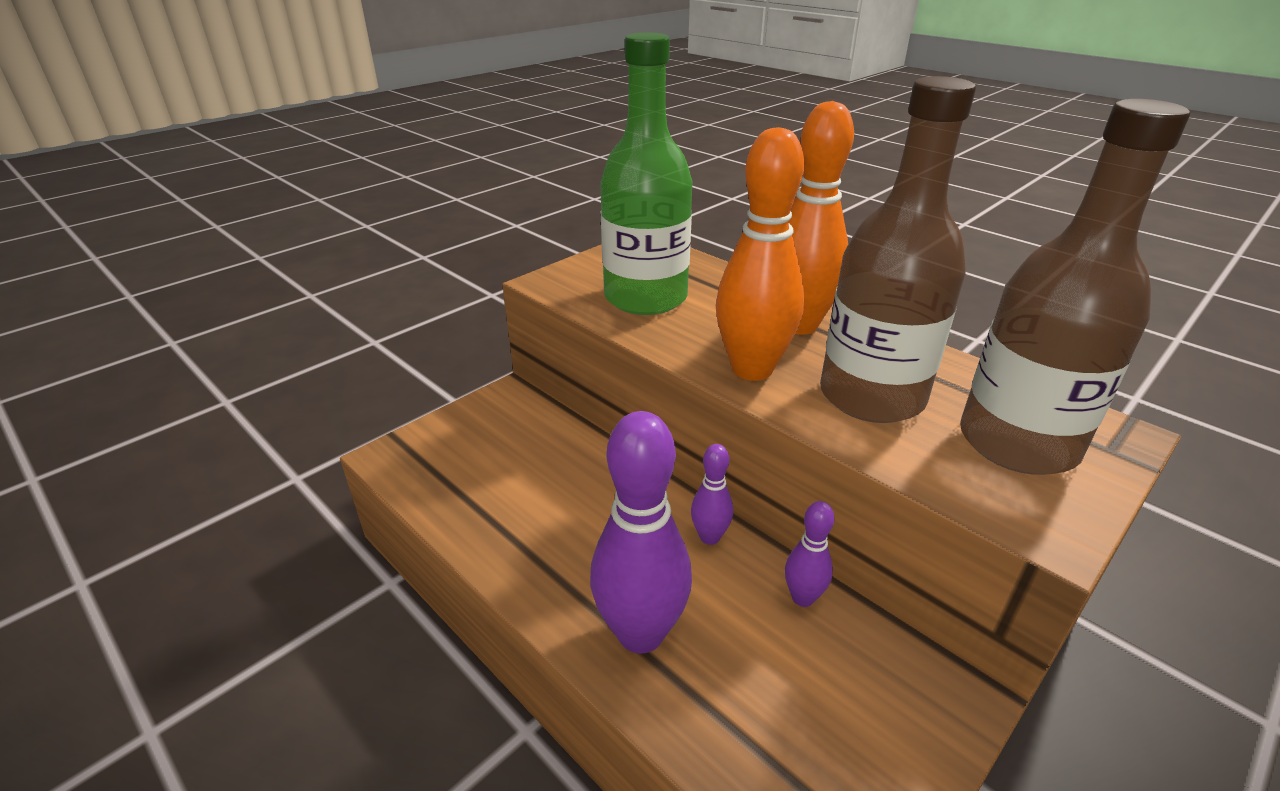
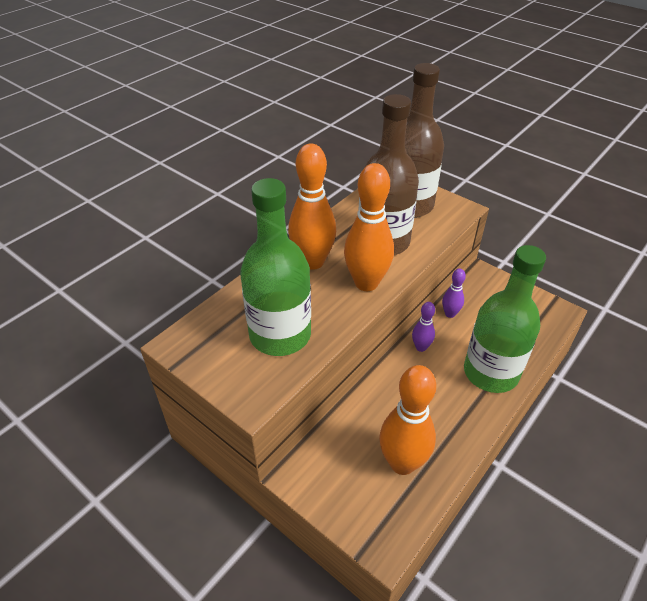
camera: 95 degrees left, 10 degrees up
purple bowling pin [590,411,692,654] -> green bottle [464,245,546,393]
none -> orange bowling pin [379,365,436,475]

